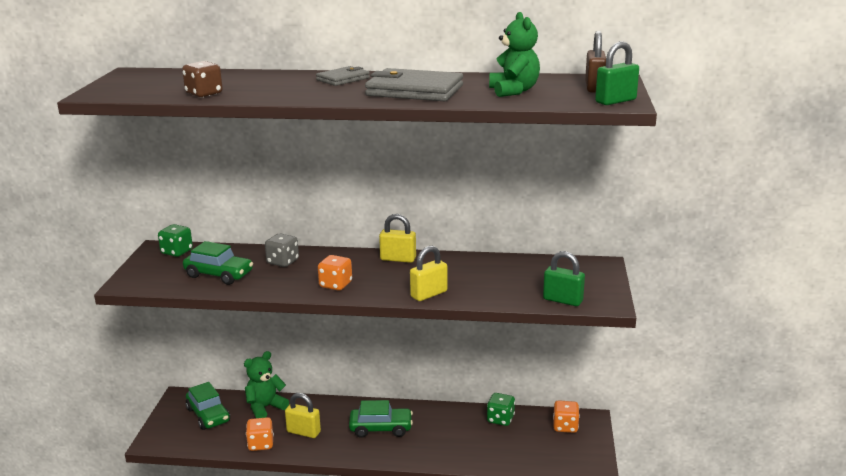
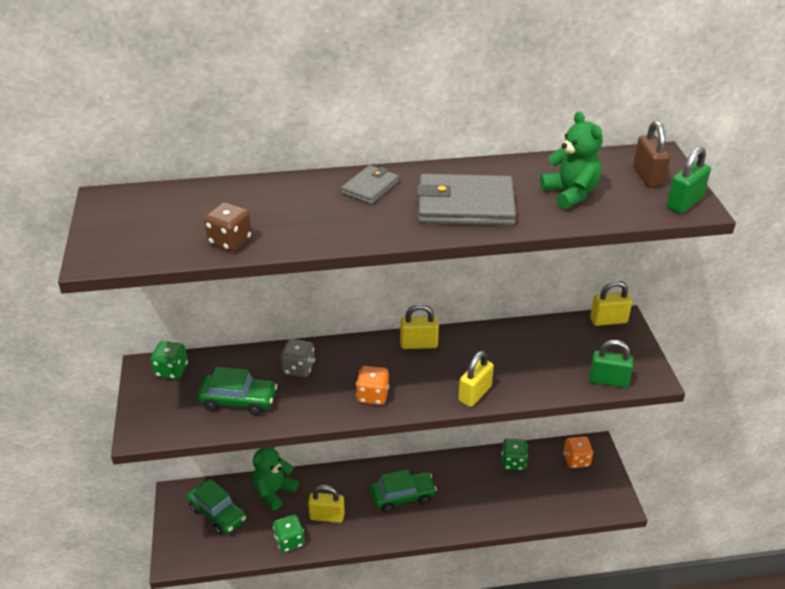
camera: 15 degrees left, 15 degrees up
orange dice [246,417,274,451] -> green dice [273,514,305,552]
none -> yellow padlock [590,281,632,326]

